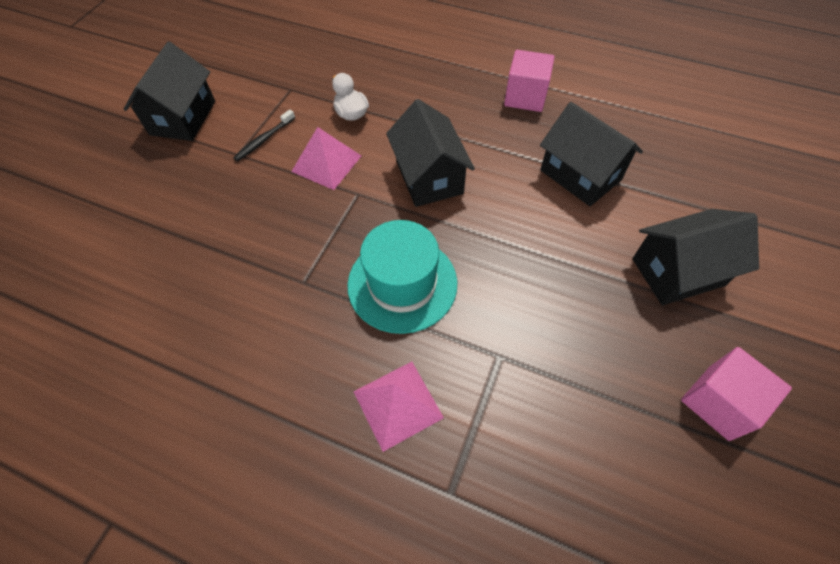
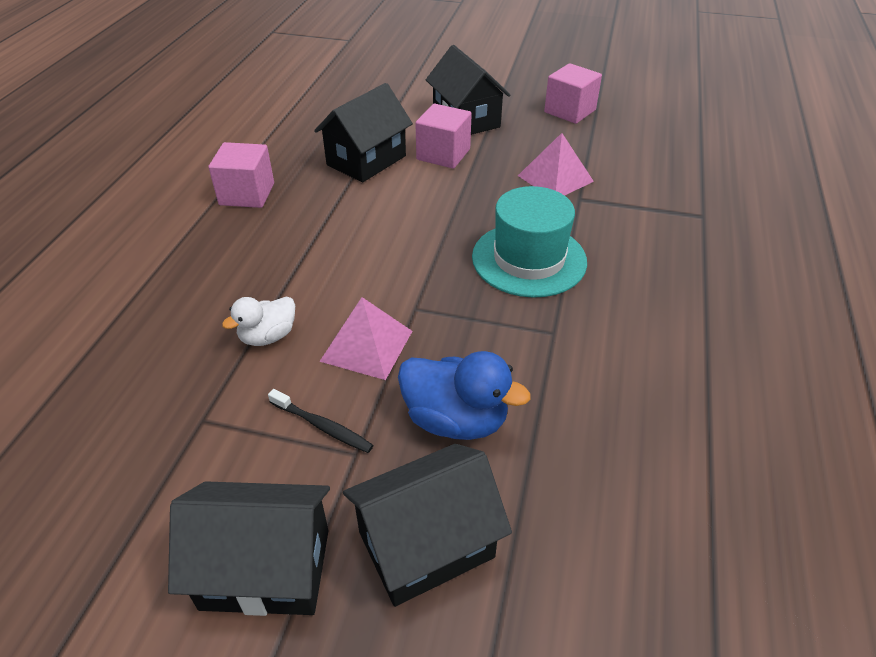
camera: 100 degrees left, 15 degrees down
pink pyramid [353,362,444,452] -> pink pyramid moved to [518,133,594,196]
black house [386,99,475,207] -> black house moved to [343,444,512,607]
none -> blue duck [398,351,531,440]
none -> pink cube [415,104,472,169]

